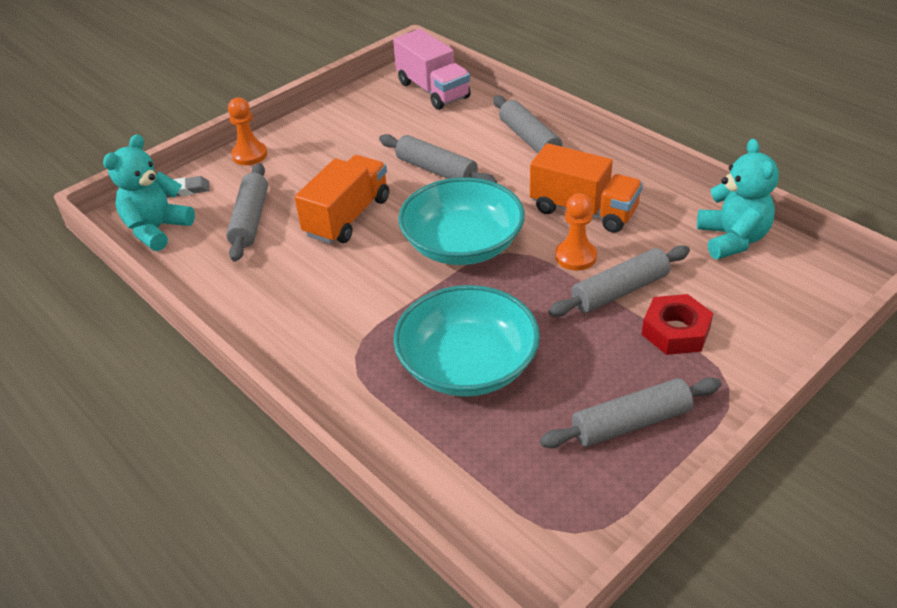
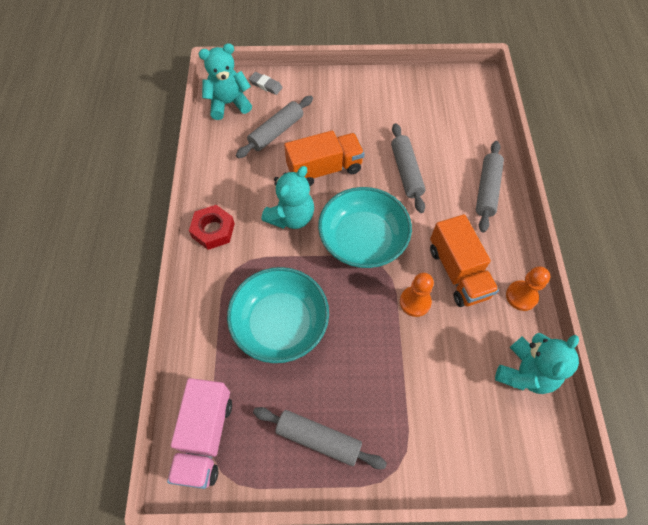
camera: 40 degrees right, 20 degrees up
orange pawn [228,97,267,165] -> orange pawn moved to [506,266,550,311]
pink truck [393,29,471,110] -> pink truck moved to [167,378,232,489]
grey rolling pin [548,245,690,317] -> none
red nut [641,294,713,355] -> red nut moved to [189,205,235,250]
none -> turquoise teddy bear [261,166,314,229]

